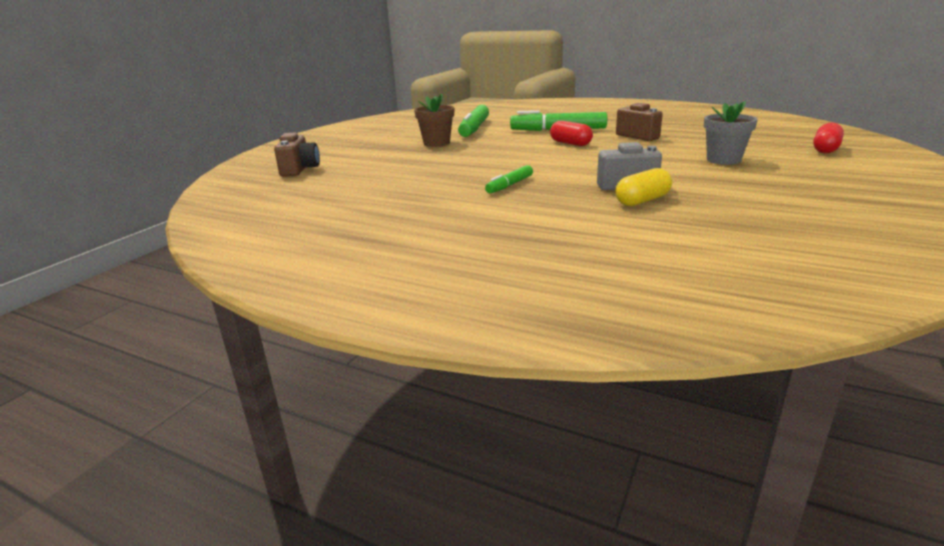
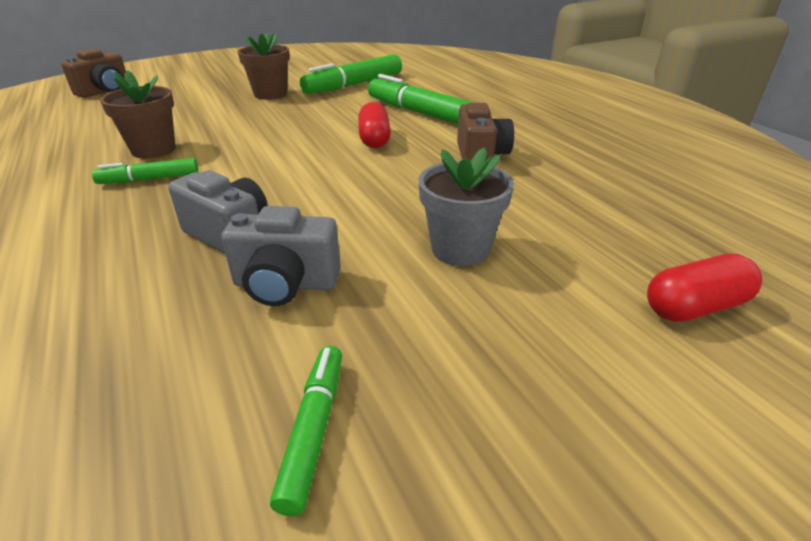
camera: 35 degrees right, 10 degrees up
yellow capsule [615,168,672,206] -> none
none -> brown flower pot [100,70,175,158]
none -> grey camera [221,206,341,306]
none -> green marker [270,346,342,516]

